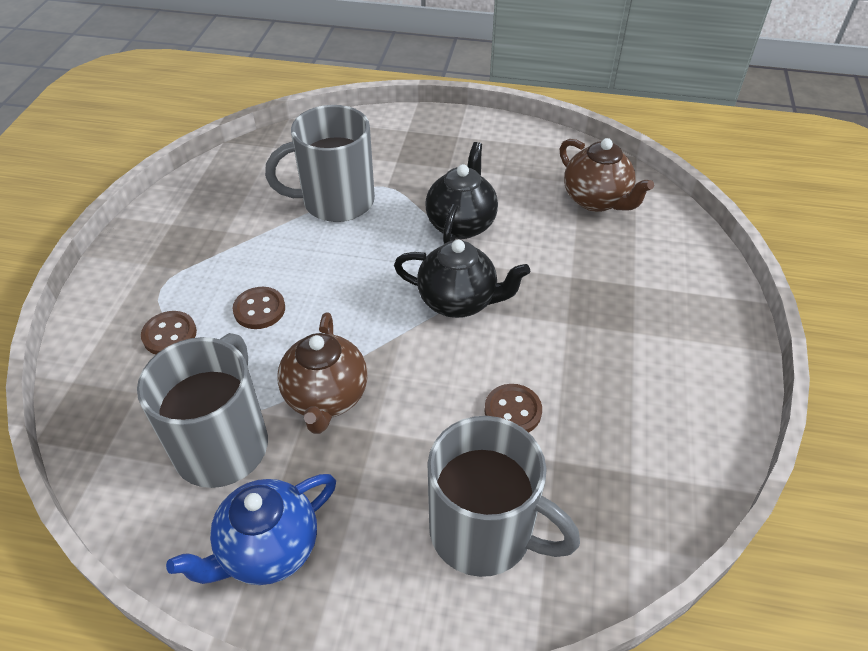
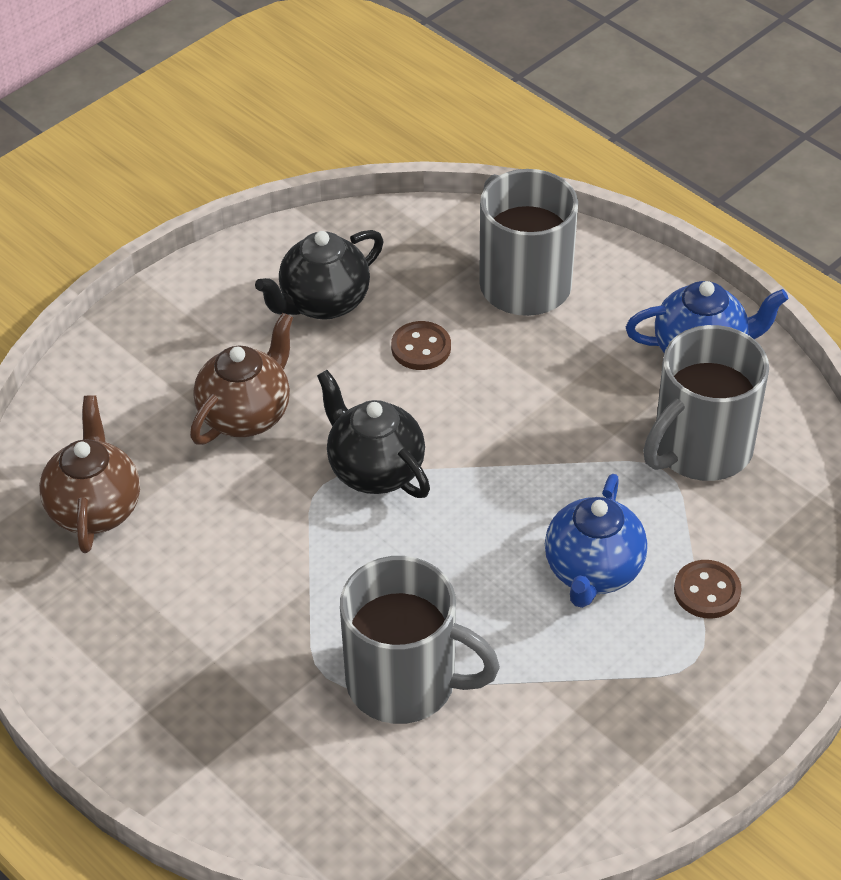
camera: 145 degrees left, 0 degrees up
brown button [233,287,285,329] -> blue teapot [545,474,648,608]
brown teapot [277,313,368,434] -> brown teapot moved to [190,313,293,445]
black teapot [425,142,498,244] -> black teapot moved to [255,230,383,320]

